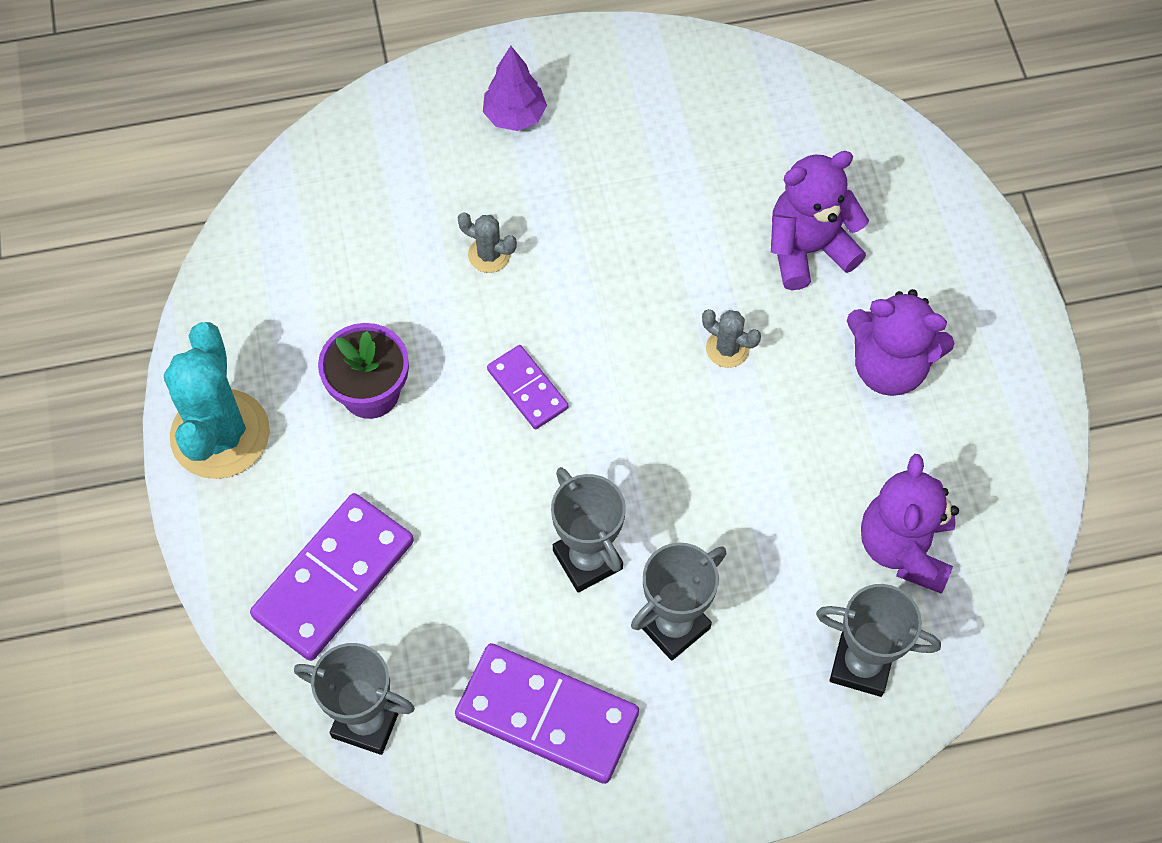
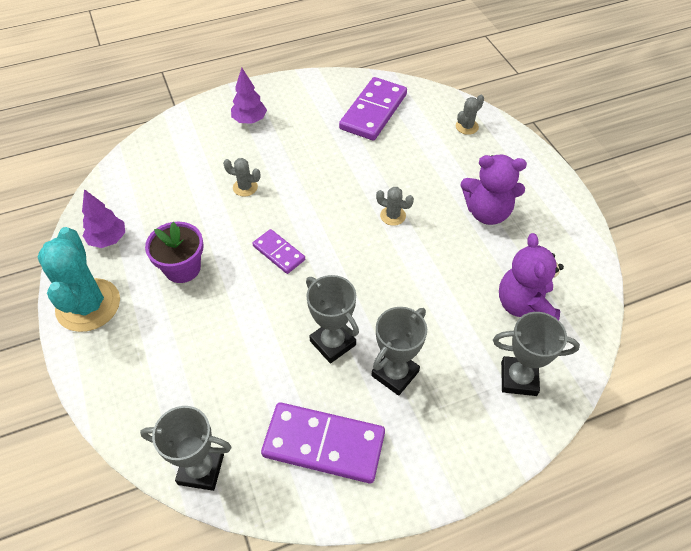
camera: 10 degrees left, 10 degrees down
purple domino [250,493,414,661] -> purple domino moved to [339,77,407,141]
purple teddy bear [771,151,869,290] -> none
none -> purple tree [82,189,125,248]
none -> grey cactus [456,95,484,135]

